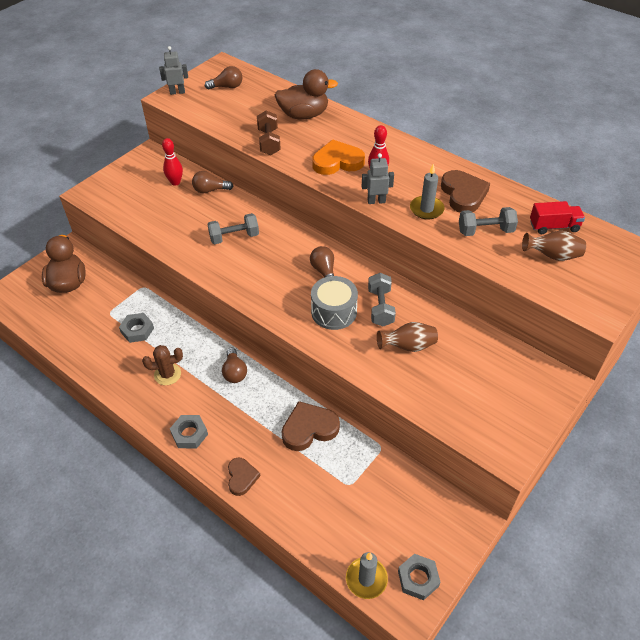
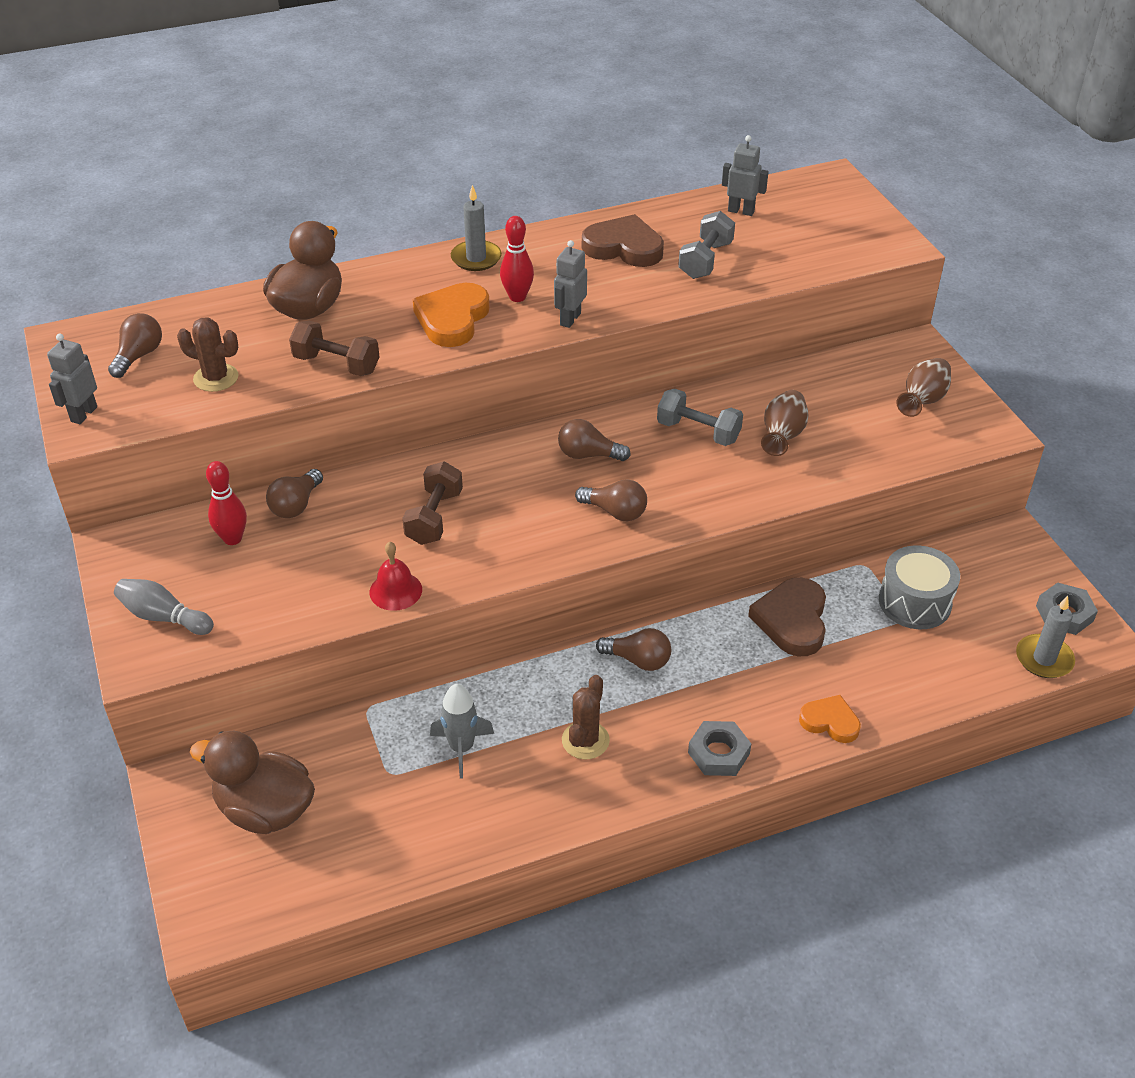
camera: 60 degrees left, 5 degrees down
grey nut [119,313,154,343] -> grey rocket [430,684,494,779]
grey dumbbell [207,213,259,244] -> brown dumbbell [402,462,463,545]
brown heart [228,458,260,496] -> orange heart [799,695,861,743]
grey drum [311,276,358,330] -> grey drum moved to [879,546,960,629]
grey candle [410,164,445,219] -> grey candle moved to [451,185,502,271]
brown vase [522,231,586,261] -> brown vase moved to [897,358,951,417]
red truck [530,201,585,234] -> grey robot [722,135,768,216]
none -> grey bowling pin [114,579,214,635]
none -> brown cactus [177,317,238,392]
none -> red bell [369,542,422,611]
none -> brown light bulb [575,479,647,521]

